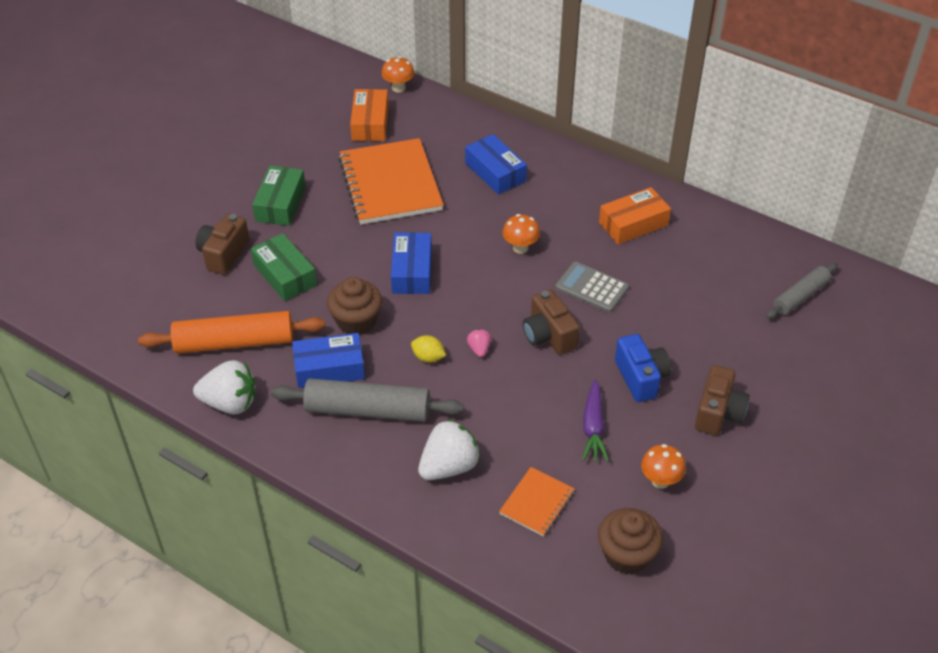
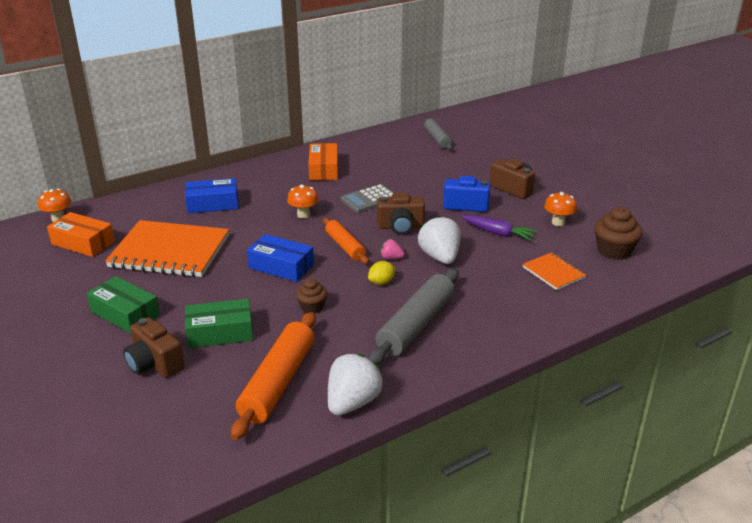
camera: 65 degrees left, 15 degrees down
blue box [292,333,365,388] -> none
brown cupcake [327,277,382,335] -> brown cupcake [296,279,327,313], size x0.61
white strawberry [418,419,481,480] -> white strawberry moved to [418,216,460,264]
none -> orange rolling pin [323,218,369,264]

